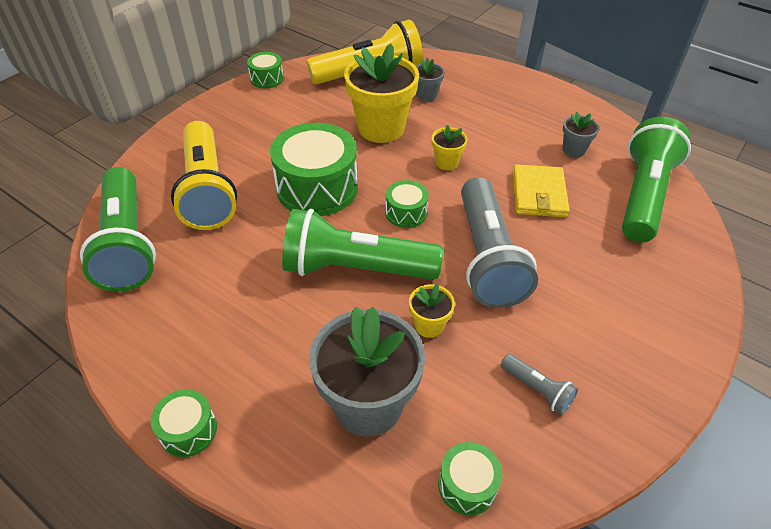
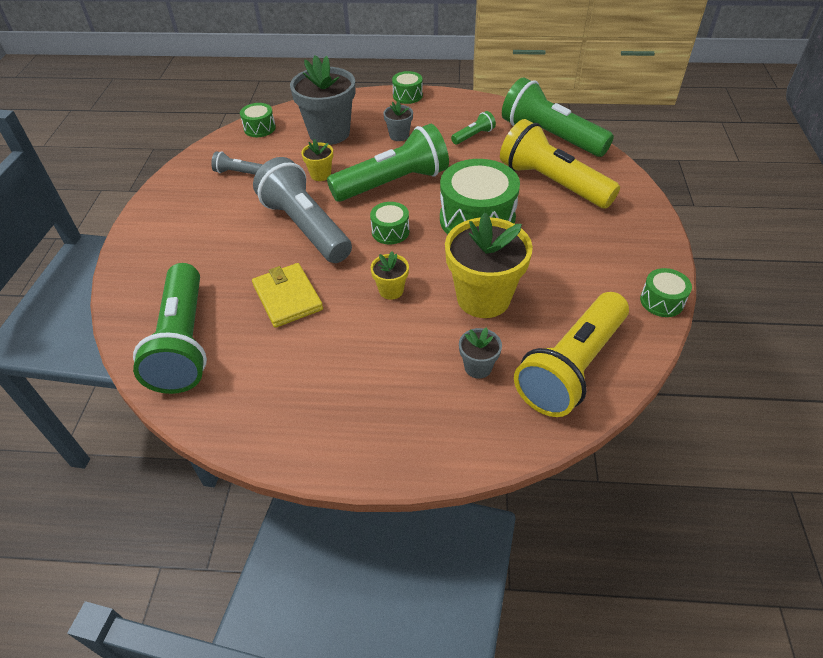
camera: 150 degrees right, 0 degrees up
grey flower pot [563,112,599,157] -> grey flower pot moved to [383,100,413,141]
none -> green flashlight [451,111,496,145]

